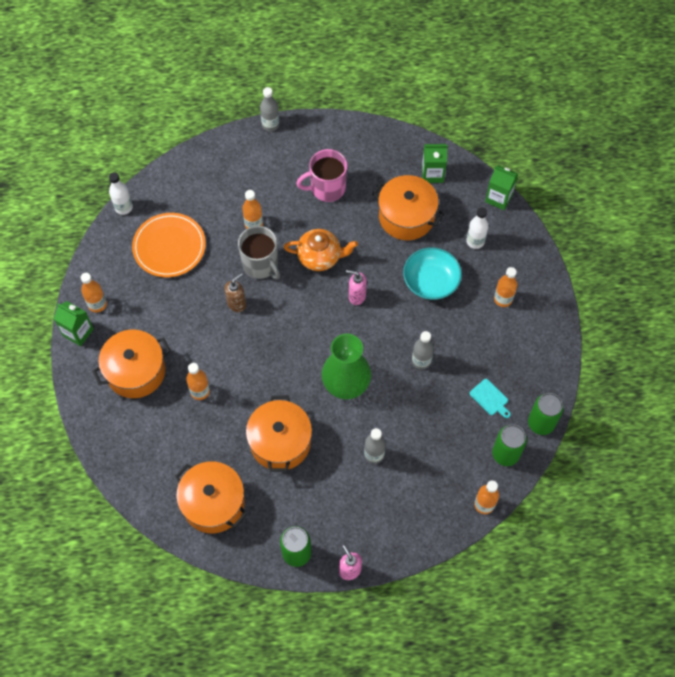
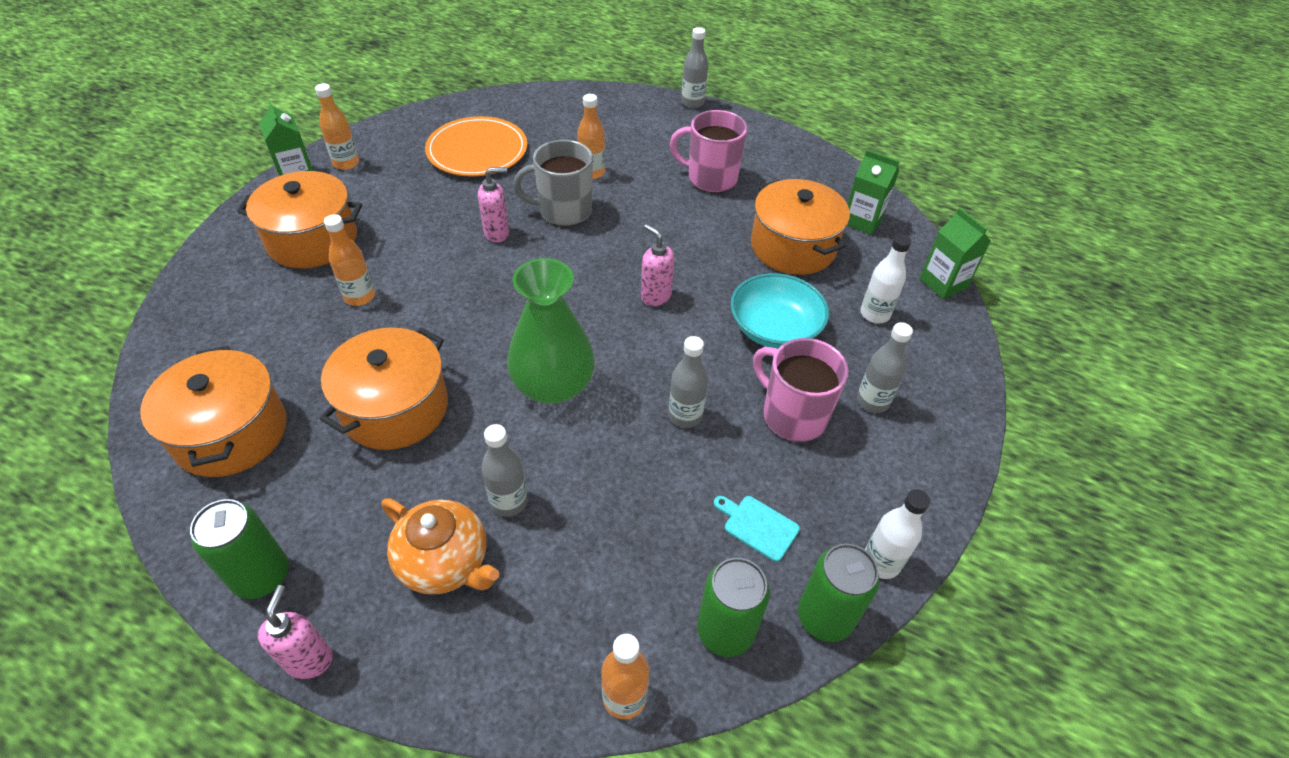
camera: 30 degrees right, 15 degrees down
white bottle [109,172,133,215] -> white bottle moved to [865,489,930,579]
brown soap dispenser [224,273,246,312] -> pink soap dispenser [478,167,509,243]
grey mug [238,226,280,280] -> grey mug turned 90 degrees clockwise [513,140,593,227]
orange teapot [284,229,358,271] -> orange teapot moved to [381,499,499,595]
turquoise cutting board [470,379,511,418] -> turquoise cutting board turned 135 degrees clockwise [714,496,800,562]
orange bottle [494,267,517,307] -> grey bottle [857,322,913,413]
none -> pink mug [753,338,849,442]

